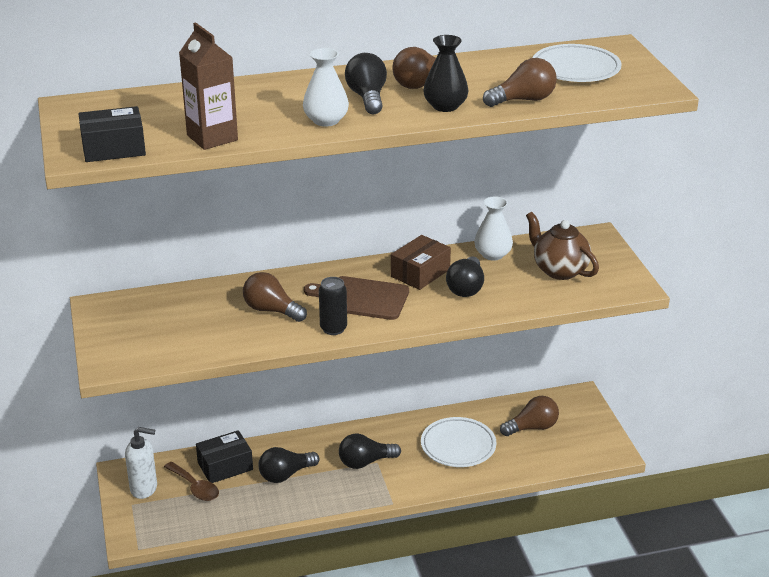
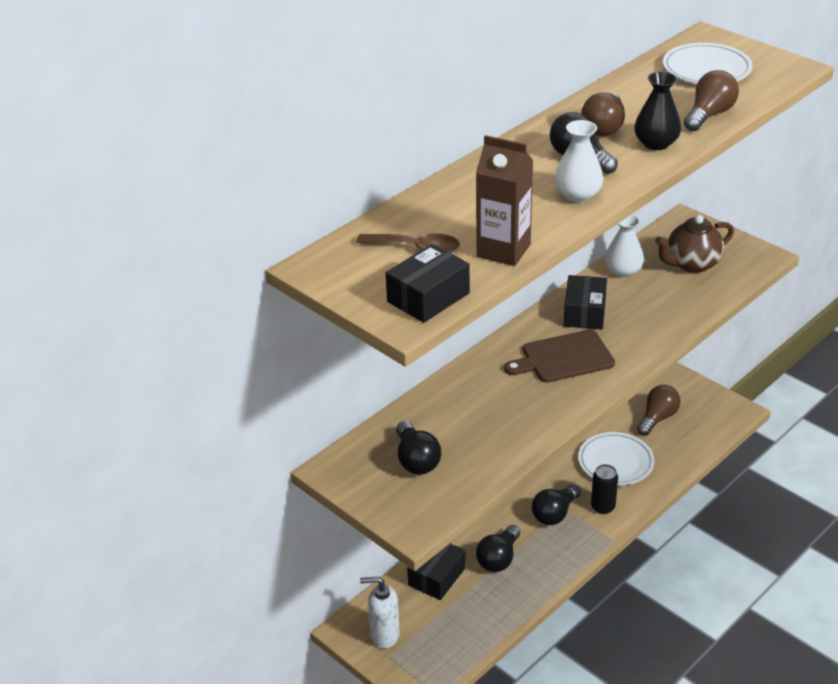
camera: 30 degrees left, 5 degrees up
white soap dispenser [125,427,157,499] -> white soap dispenser turned 150 degrees counterclockwise [360,576,400,648]
brown spoon [164,462,219,501] -> brown spoon moved to [356,233,460,253]
brown light bulb [243,272,307,322] -> none
black can [319,277,347,335] -> black can moved to [591,464,618,514]
brown box [391,235,451,290] -> black box [564,275,607,329]
black light bulb [446,256,484,297] -> black light bulb moved to [396,421,441,475]
brown teapot [526,212,599,280] -> brown teapot turned 45 degrees counterclockwise [655,215,734,273]

